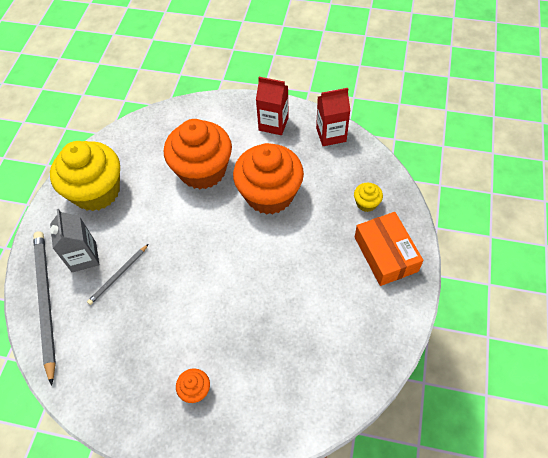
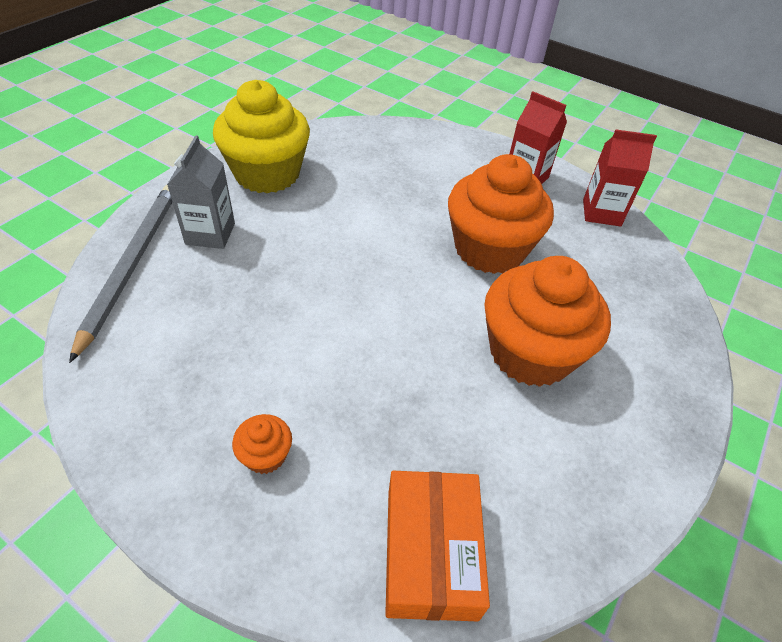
camera: 15 degrees right, 10 degrees down
grey pencil [87,244,149,305] -> none
orange cupcake [164,119,232,189] -> orange cupcake moved to [484,256,611,387]
yellow cupcake [354,183,383,212] -> none
orange box [355,212,424,286] -> orange box moved to [385,471,490,621]

